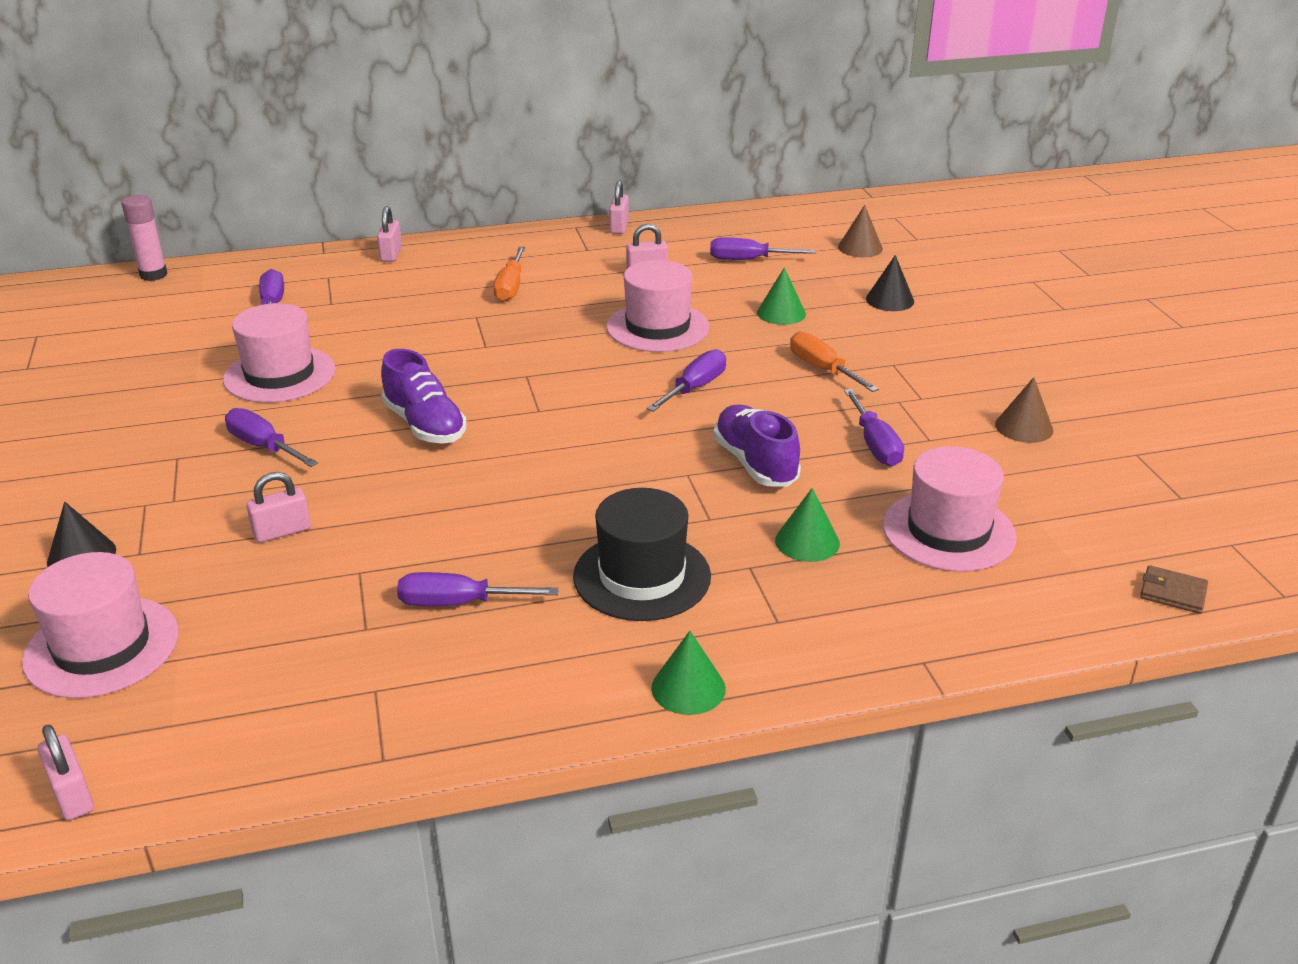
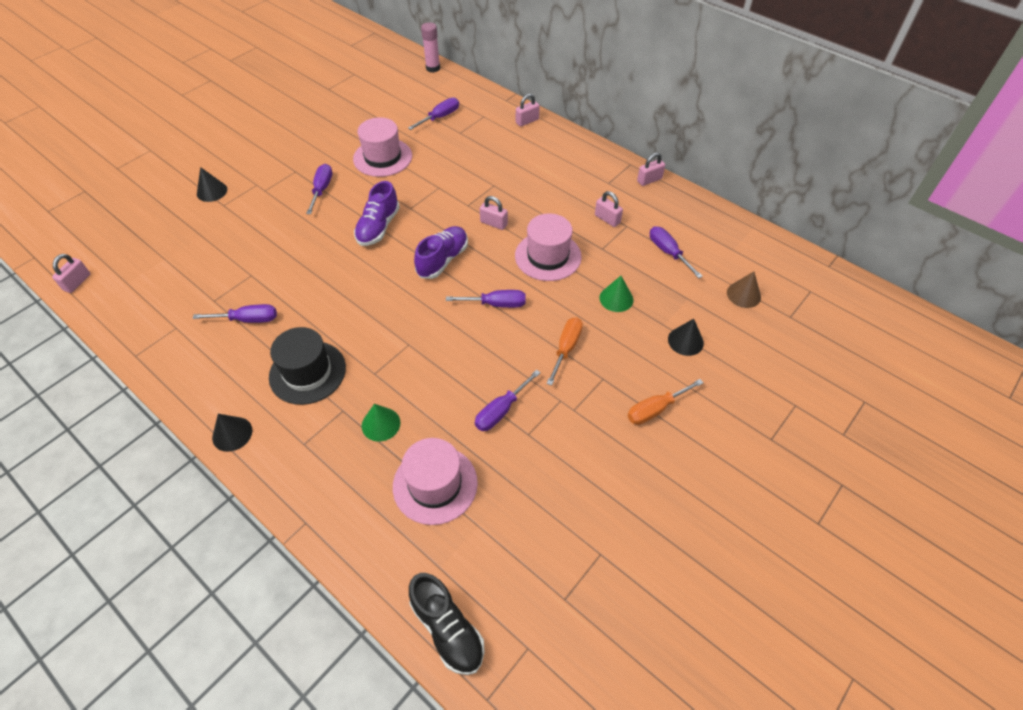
camera: 55 degrees right, 20 degrees up
pink hat [22,552,179,698] -> none
pink padlock [246,472,311,543] -> pink padlock moved to [480,196,508,230]
purple screwdriver [397,572,559,606] -> purple screwdriver turned 120 degrees clockwise [193,304,277,323]
orange screwdriver [493,247,525,302] -> orange screwdriver moved to [628,379,704,425]
green cone [651,631,726,715] -> black cone [212,414,252,452]
purple shoe [713,405,801,487] -> purple shoe moved to [414,226,468,279]
brown cone [995,377,1053,443] -> none
brown wallet [1140,565,1208,614] -> black shoe [409,573,485,675]

